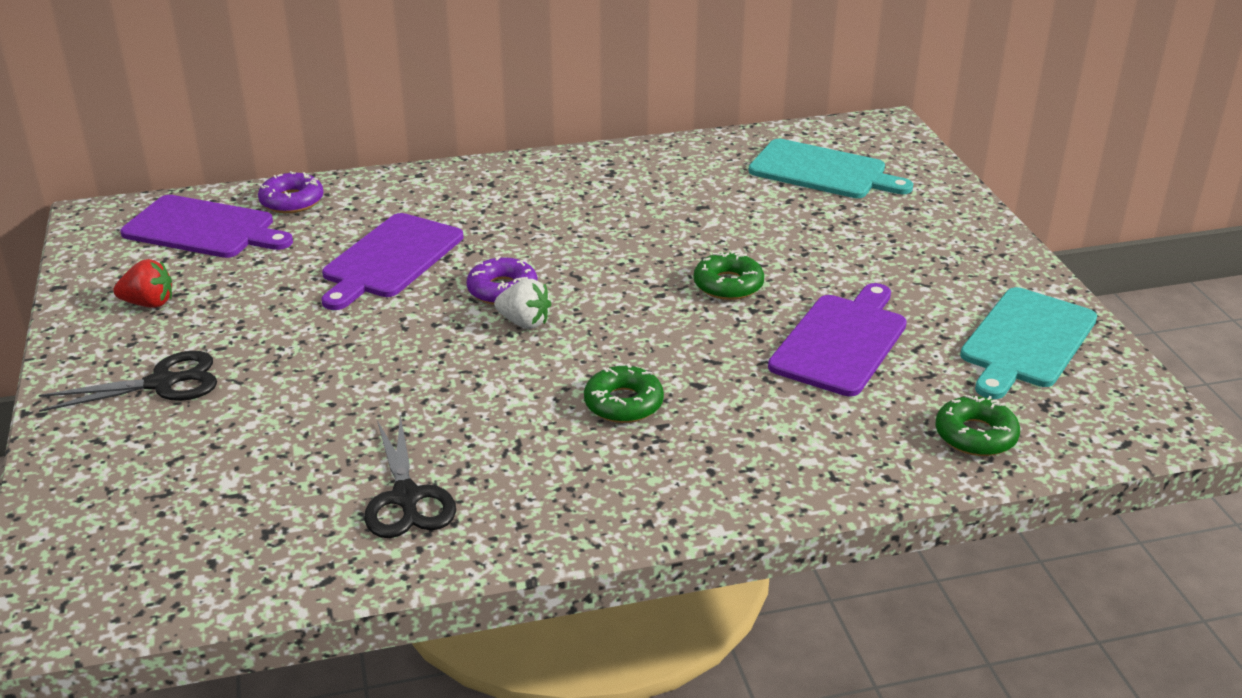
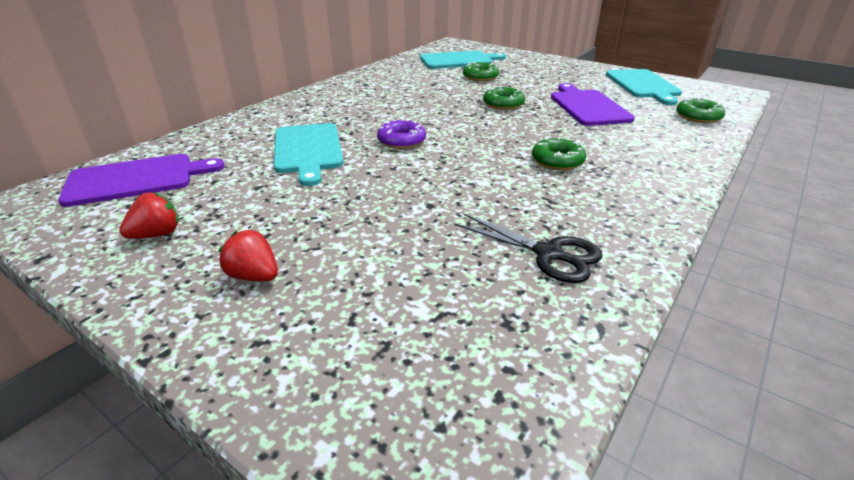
camera: 40 degrees left, 0 degrees up
black scissors [39,351,217,412] -> red strawberry [219,230,278,281]
purple donut [258,171,324,213] -> none
purple cutting board [322,213,463,310] -> turquoise cutting board [274,123,343,186]
white strawberry [494,279,551,329] -> none
none -> green donut [463,62,499,81]

